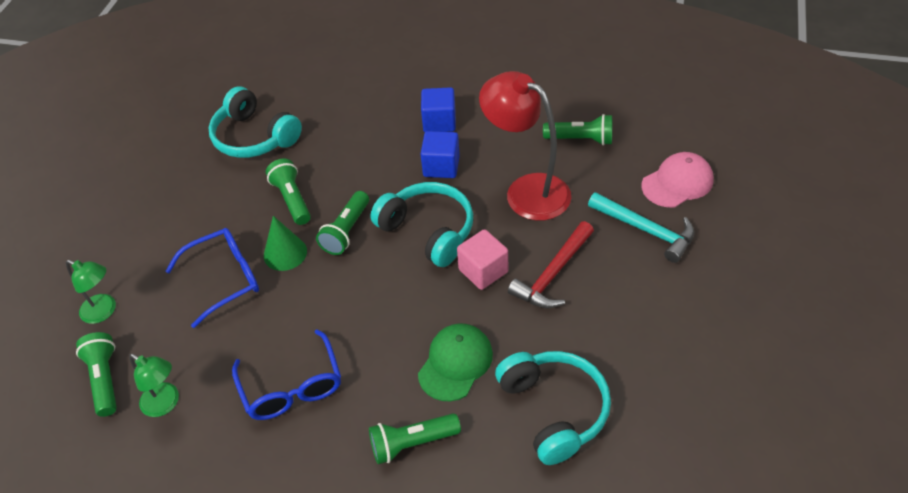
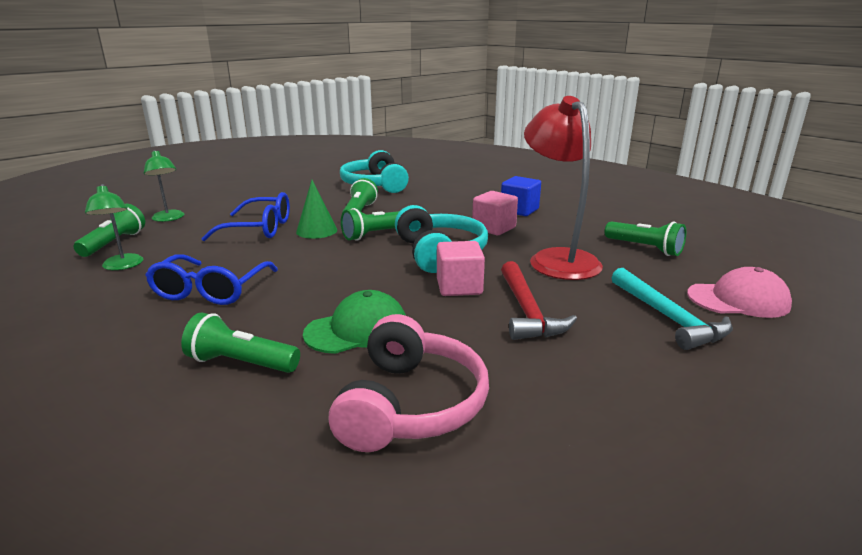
camera: 30 degrees right, 25 degrees down
blue cube [421,131,460,178] -> pink cube [472,191,518,235]
turquoise headphones [495,351,611,465] -> pink headphones [328,314,489,452]
red hammer [508,221,594,309] -> red hammer turned 75 degrees counterclockwise [501,261,577,340]

